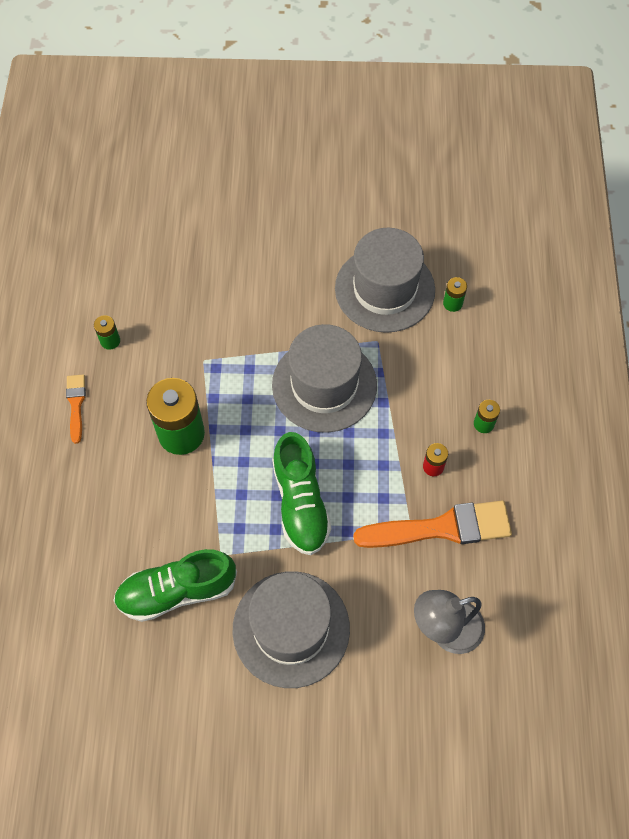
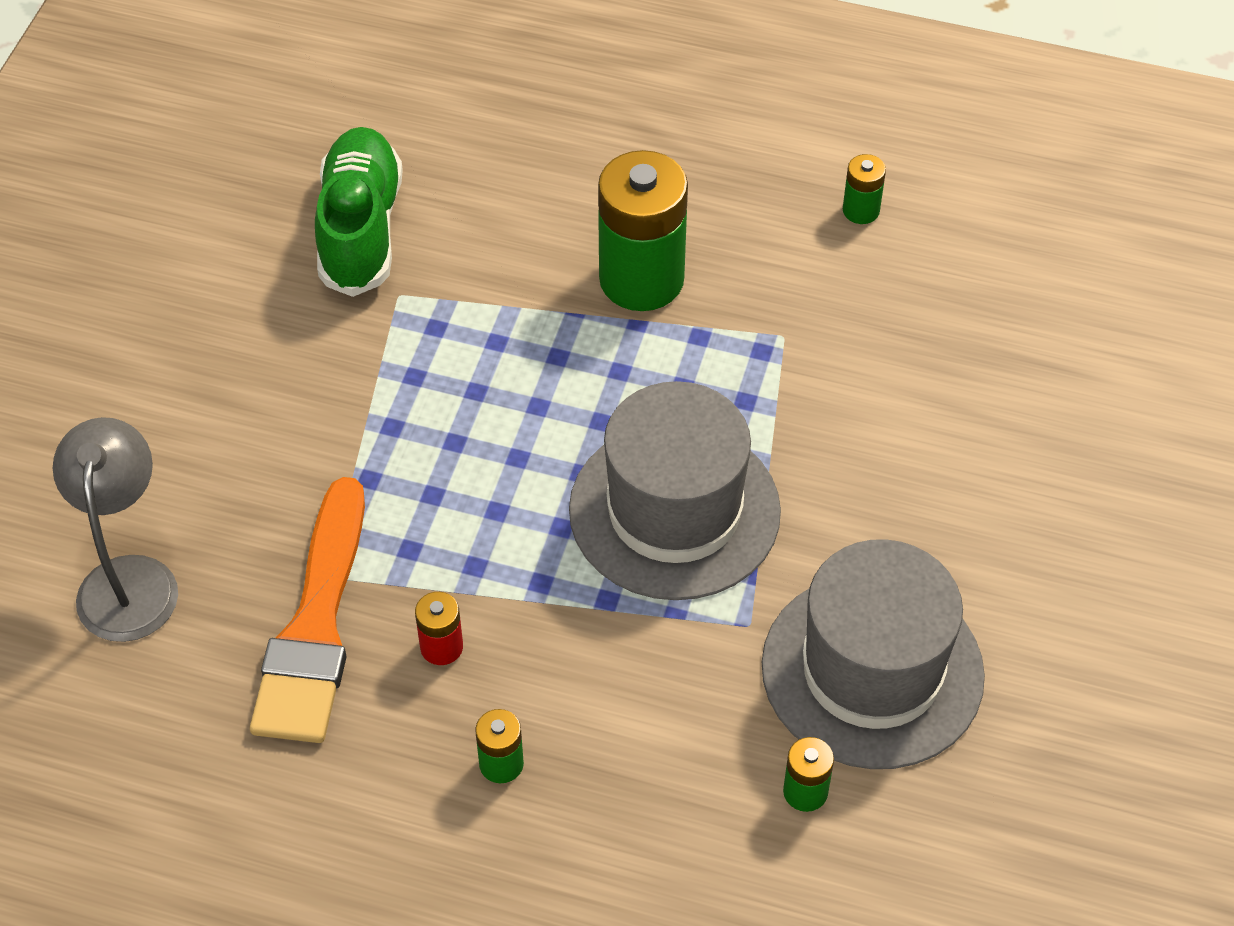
camera: 105 degrees right, 10 degrees down
orange brush [66,375,86,444] -> none
grey hat [233,571,350,688] -> none
green shoe [272,432,331,555] -> none

